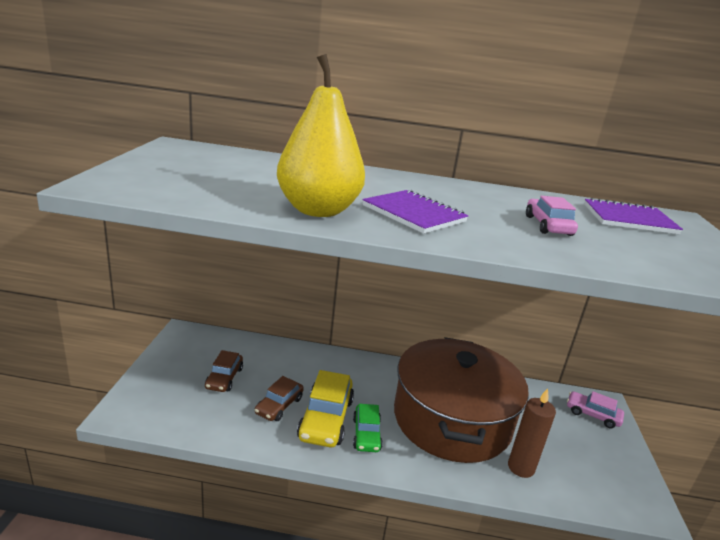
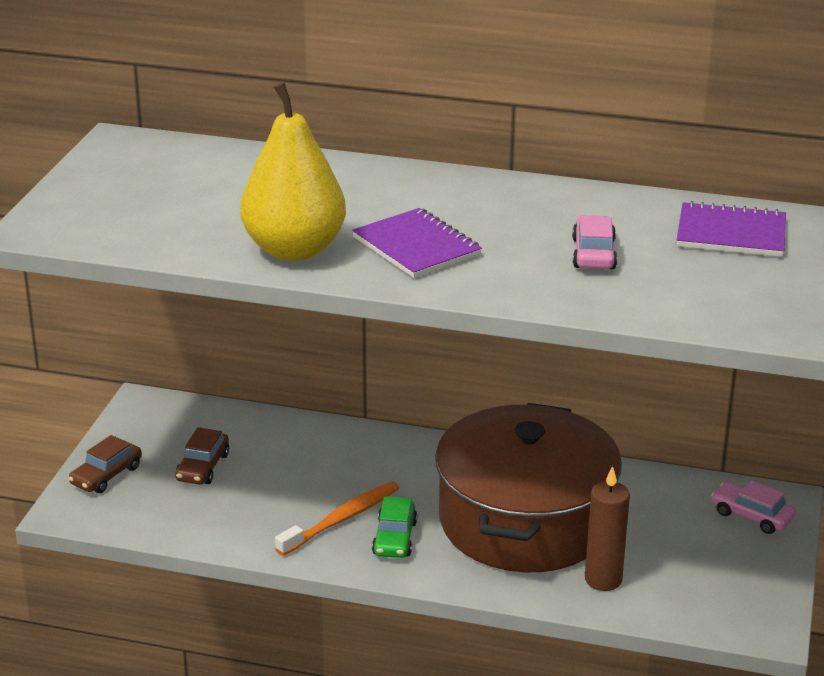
camera: 10 degrees right, 5 degrees up
brown car [255,376,304,421] -> brown car moved to [68,435,142,493]
yellow car [297,370,354,447] -> orange toothbrush [275,481,399,556]

